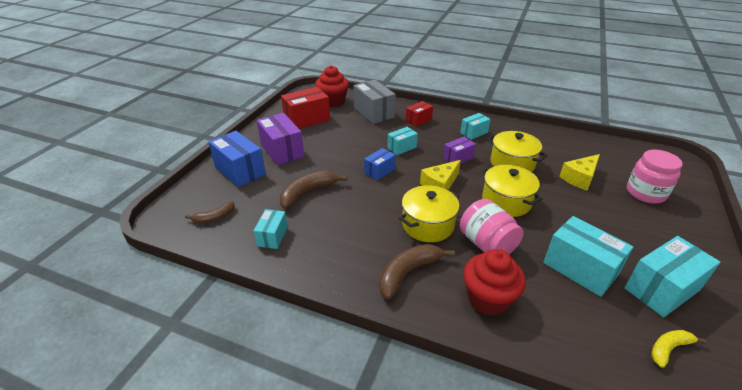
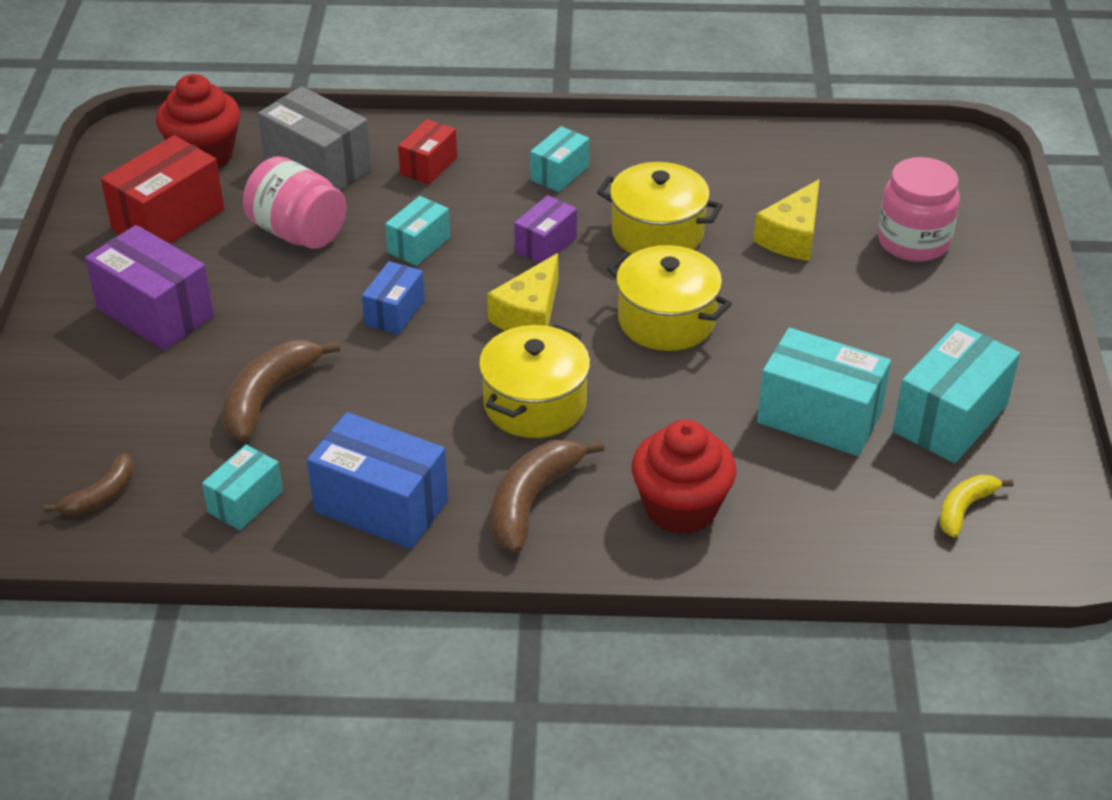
camera: 20 degrees left, 5 degrees up
blue box [208,131,266,187] -> blue box moved to [307,412,448,549]
turquoise box [254,209,288,249] -> turquoise box turned 45 degrees clockwise [202,445,283,530]
pink jar [460,199,524,254] -> pink jar moved to [243,156,347,249]

